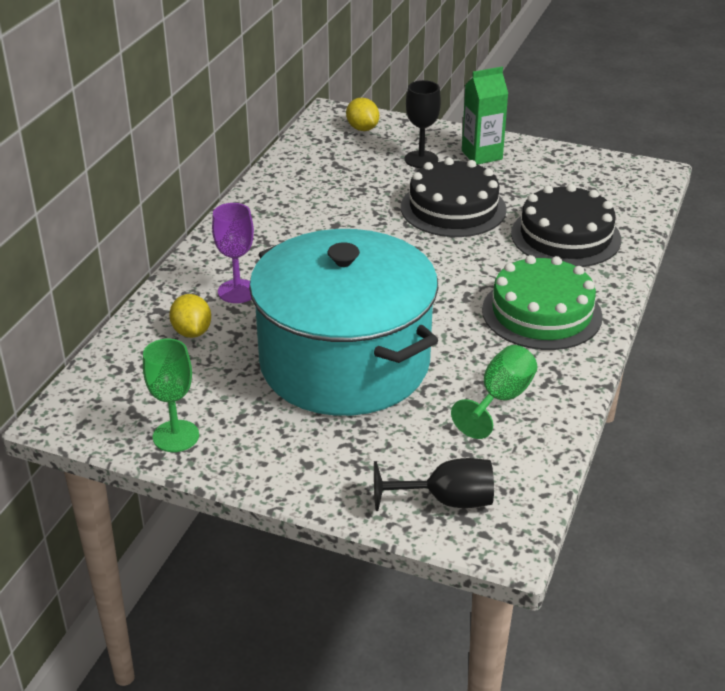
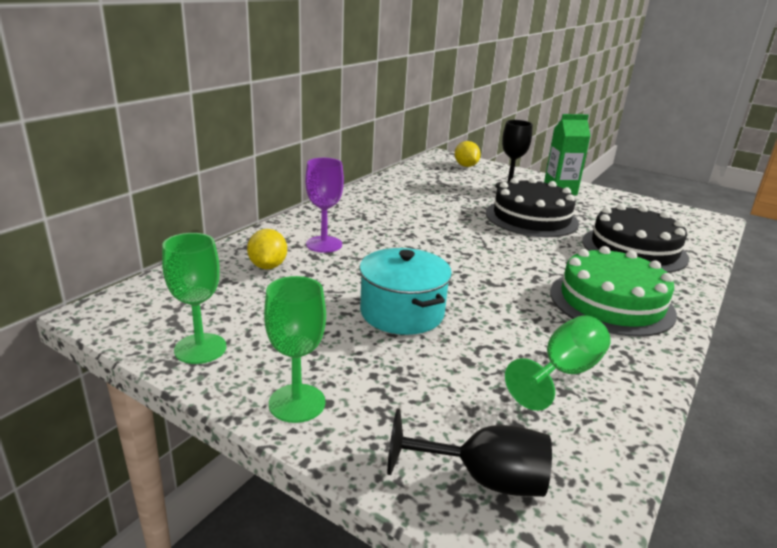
camera: 10 degrees right, 10 degrees down
turquoise pot [249,229,438,416] -> turquoise pot [359,248,452,335], size x0.48
none -> green goblet [264,276,326,423]

